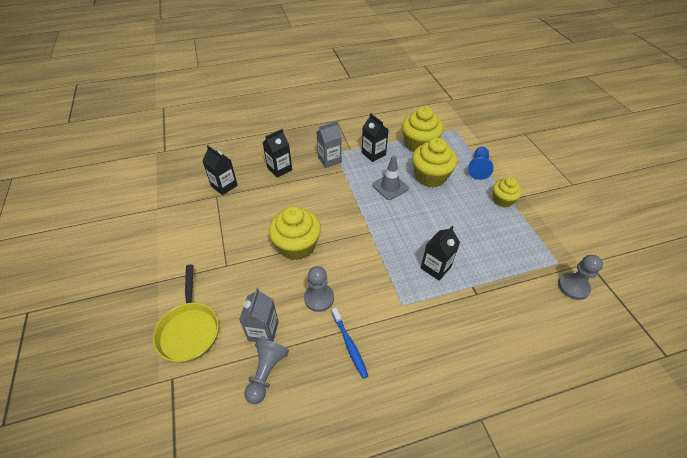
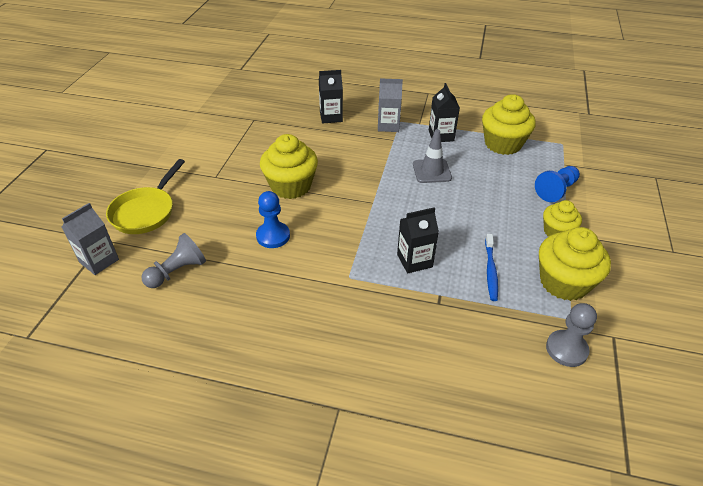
camera: 30 degrees right, 5 degrees down
black carton [202,145,238,195] -> none
grey carton [239,288,279,342] -> grey carton moved to [62,203,119,275]
grey pawn [304,266,334,312] -> blue pawn [256,191,290,248]
blue toothbrush [332,308,368,379] -> blue toothbrush moved to [485,234,498,301]
yellow cupcake [412,138,457,187] -> yellow cupcake moved to [539,227,611,301]

